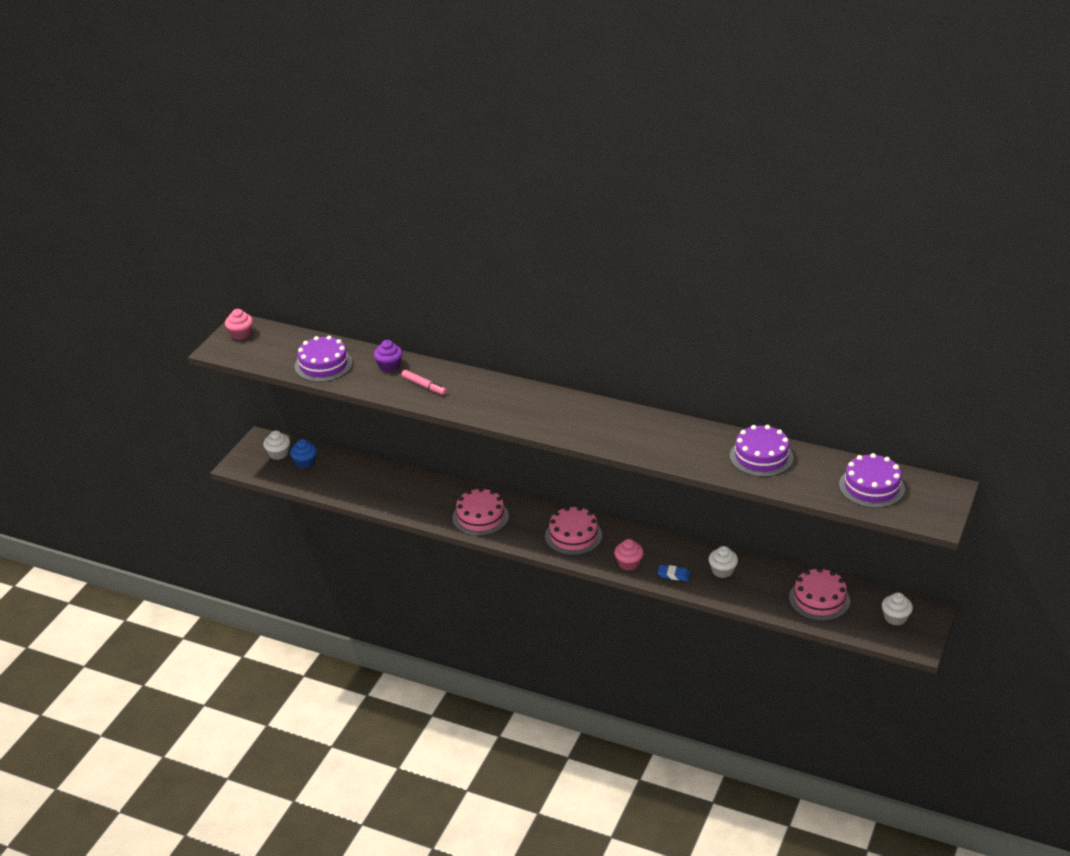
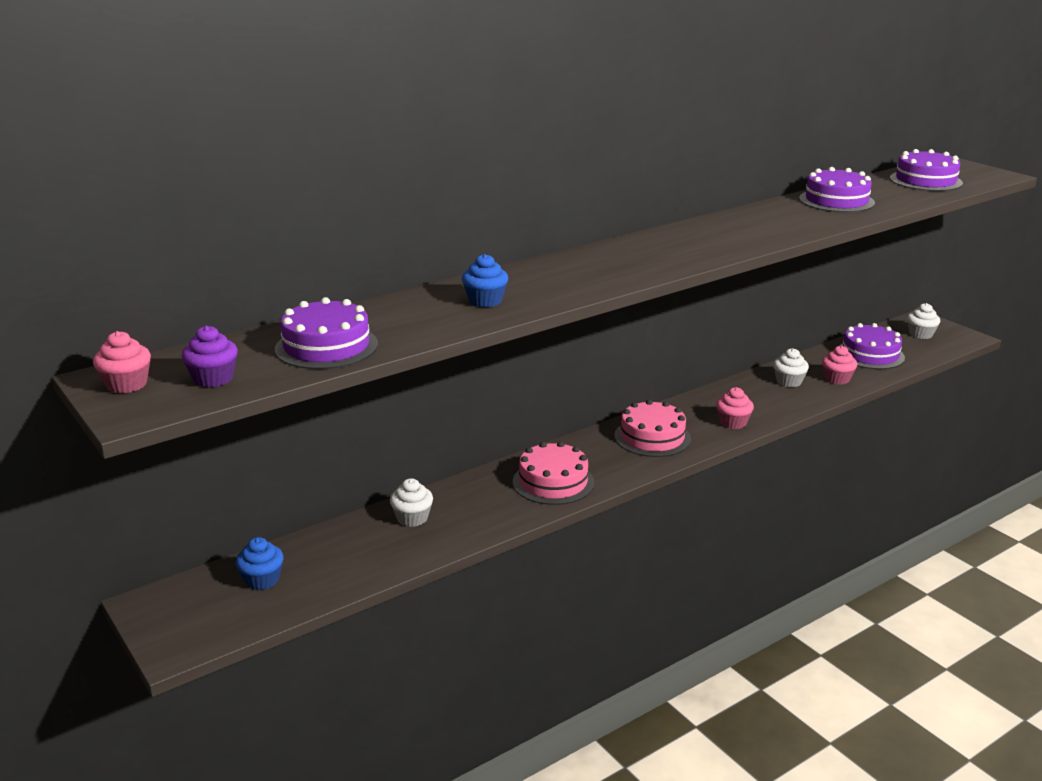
camera: 60 degrees left, 10 degrees down
white cupcake [263,431,290,460] -> white cupcake moved to [390,478,433,527]
purple cupcake [374,340,402,372] -> purple cupcake moved to [182,326,238,387]
pink marker [402,370,447,395] -> blue cupcake [462,254,508,308]
blue eraser [658,565,690,581] -> none
pink cake [789,568,850,621] -> purple cake [839,323,905,369]
none -> pink cupcake [822,346,857,385]

